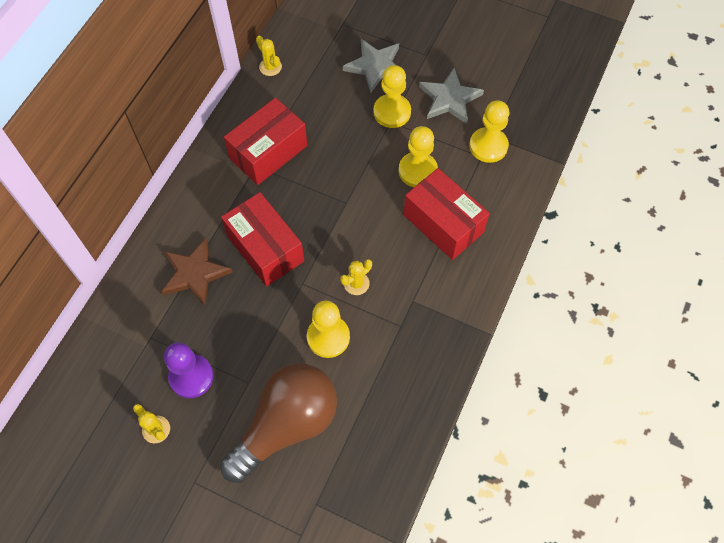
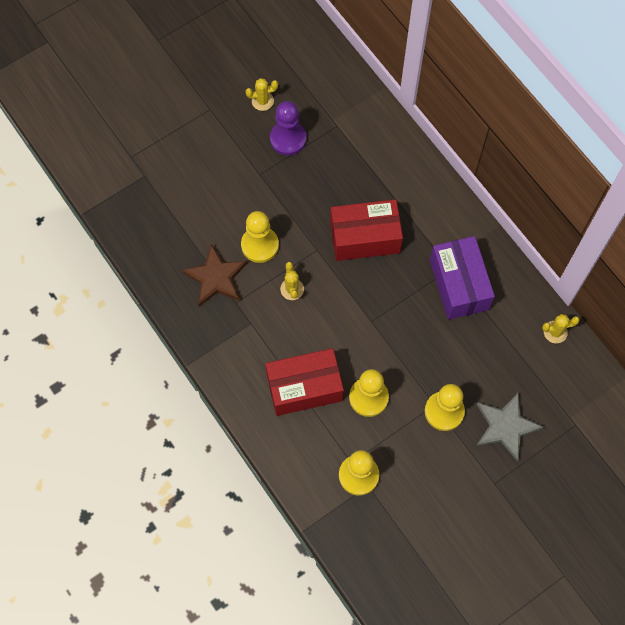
camera: 120 degrees right, 5 degrees up
brown star [161,238,233,306] -> brown star moved to [181,244,247,307]
brown light bulb [220,363,337,483] -> none
red box [224,98,308,185] -> purple box [430,236,495,320]
grey star [419,68,484,124] -> none

